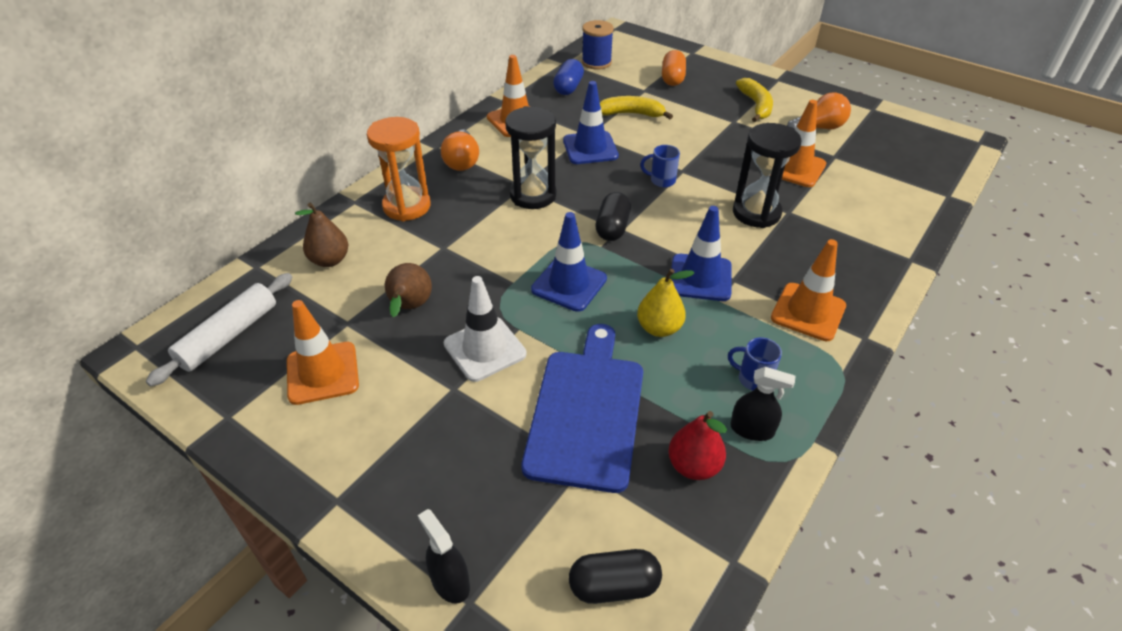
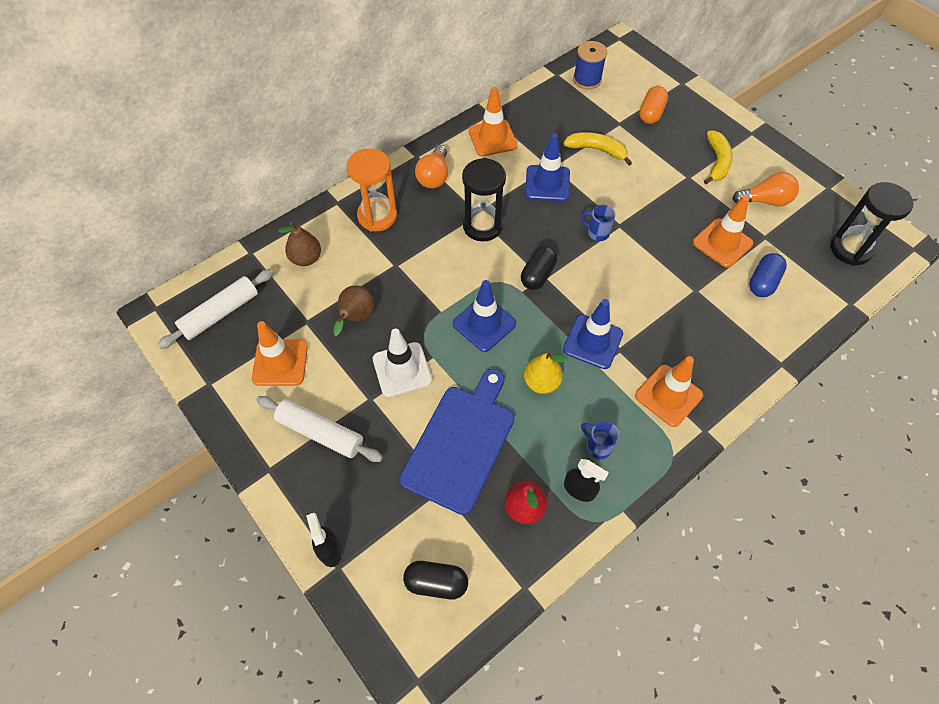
camera: 15 degrees right, 15 degrees up
blue capsule [553,59,584,95] -> blue capsule moved to [749,253,787,297]
black hourglass [733,123,802,228] -> black hourglass moved to [831,182,913,266]
none -> white rolling pin [256,396,383,462]

